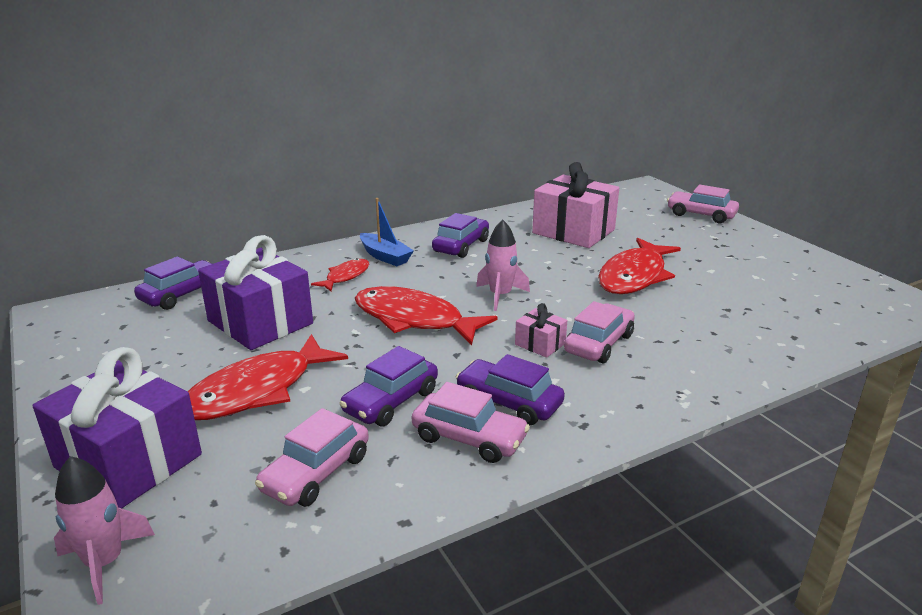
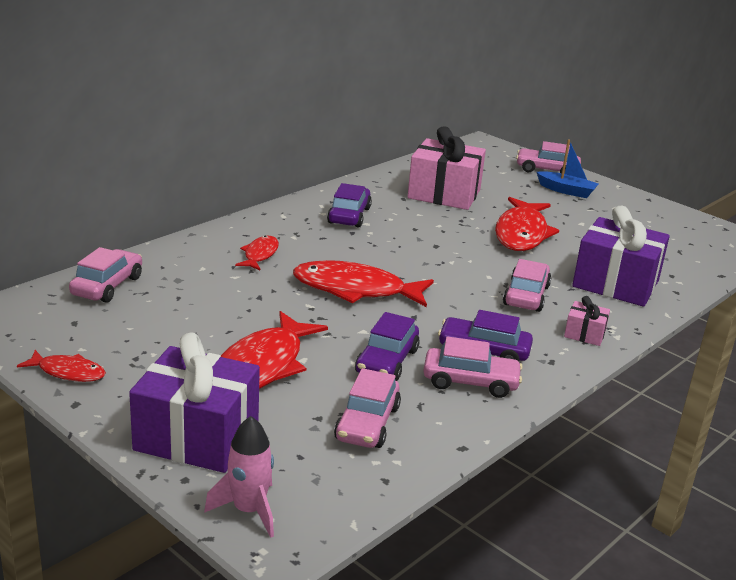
camera: 20 degrees left, 0 degrees up
purple car [134,256,212,310] -> pink car [69,247,142,303]
purple gift [198,235,313,350] -> purple gift moved to [572,205,670,307]
blue boat [360,198,414,266] -> blue boat moved to [537,139,599,198]
pink rocket [476,220,530,311] -> none
pink gift [515,303,567,358] -> pink gift moved to [564,296,610,346]
none -> red fish [17,350,106,382]

